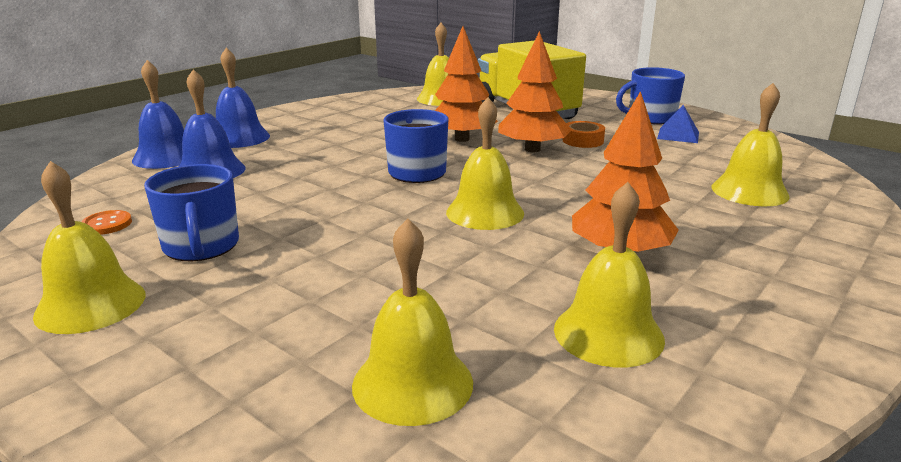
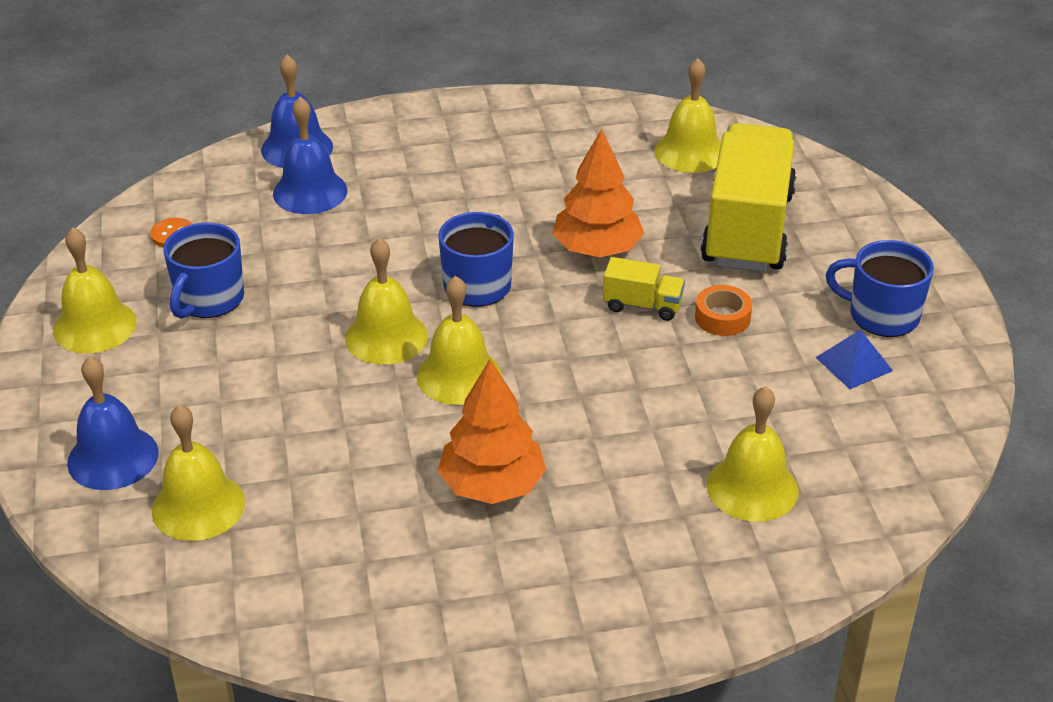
camera: 40 degrees right, 15 degrees up
blue bell [216,47,270,148] -> blue bell moved to [67,356,158,490]
orange tree [498,31,572,152] -> yellow truck [603,257,685,321]
yellow bell [554,182,665,368] -> yellow bell moved to [345,238,428,365]

